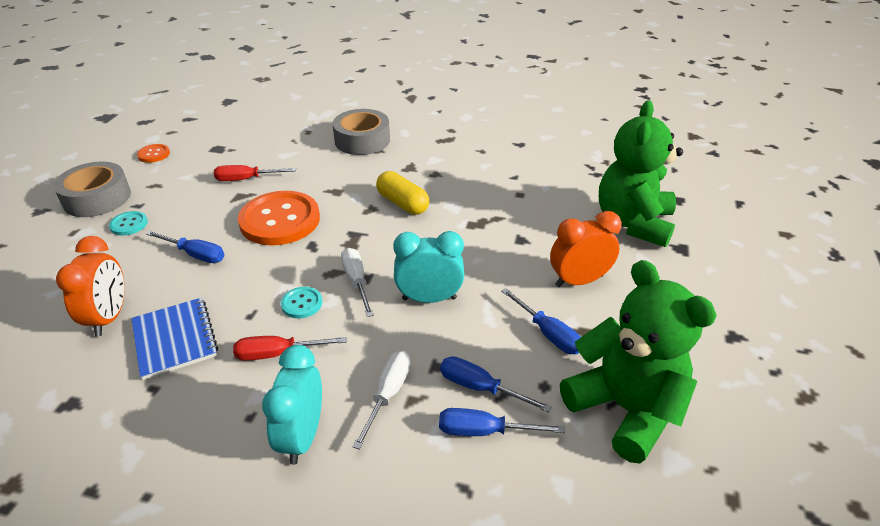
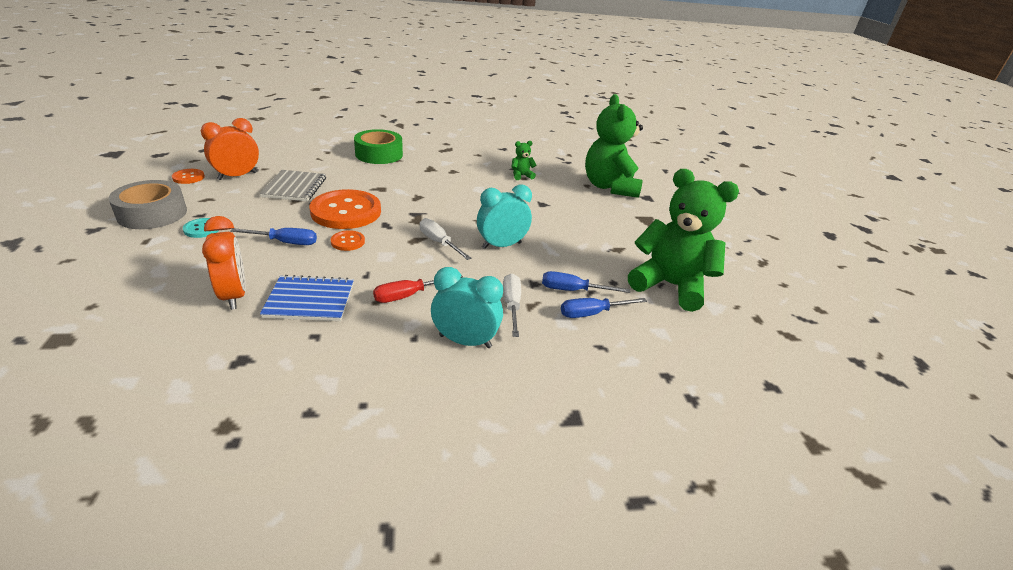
camera: 25 degrees left, 5 degrees down
blue notebook [131,298,218,380] -> blue notebook turned 45 degrees counterclockwise [260,275,354,321]
red screwdriver [214,165,296,181] -> grey notebook [259,170,326,202]
turquoise clock [262,345,322,465] -> turquoise clock turned 120 degrees clockwise [431,267,503,348]
turquoise button [281,287,322,318] -> none
grey tape [332,109,390,155] -> green tape [354,129,403,164]
yellow capsule [376,171,429,215] -> none
blue screwdriver [501,288,581,354] -> none
orange clock [550,211,622,287] -> orange clock moved to [201,118,259,180]
none -> orange button [331,230,365,251]
none -> green teddy bear [511,141,536,180]

